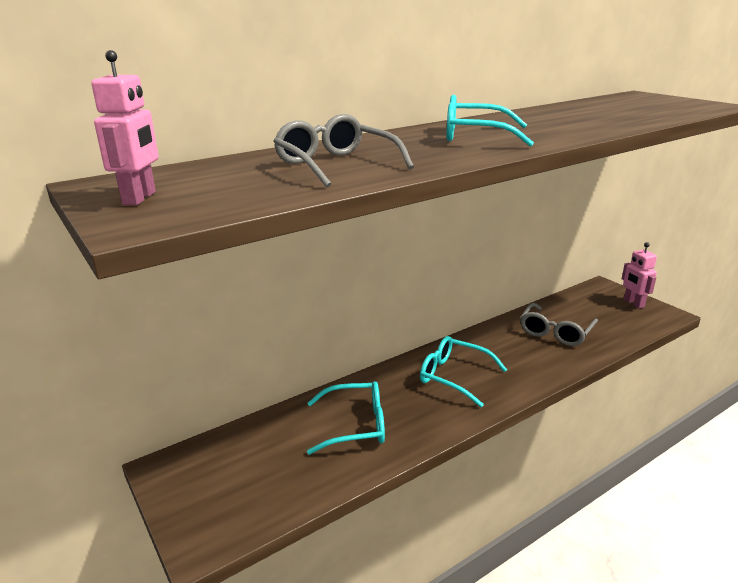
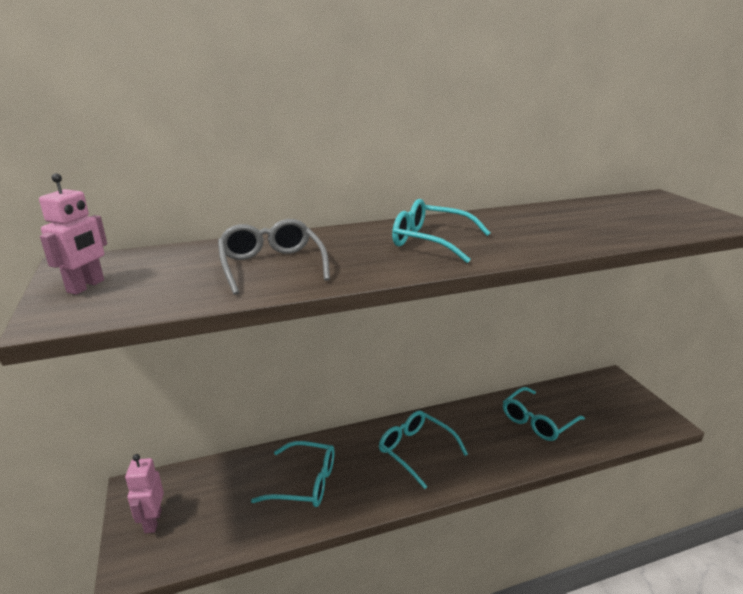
camera: 15 degrees right, 0 degrees up
grey glasses [520,303,598,346] -> turquoise glasses [503,387,585,441]
pink robot [622,242,657,309] -> pink robot moved to [125,454,164,533]

